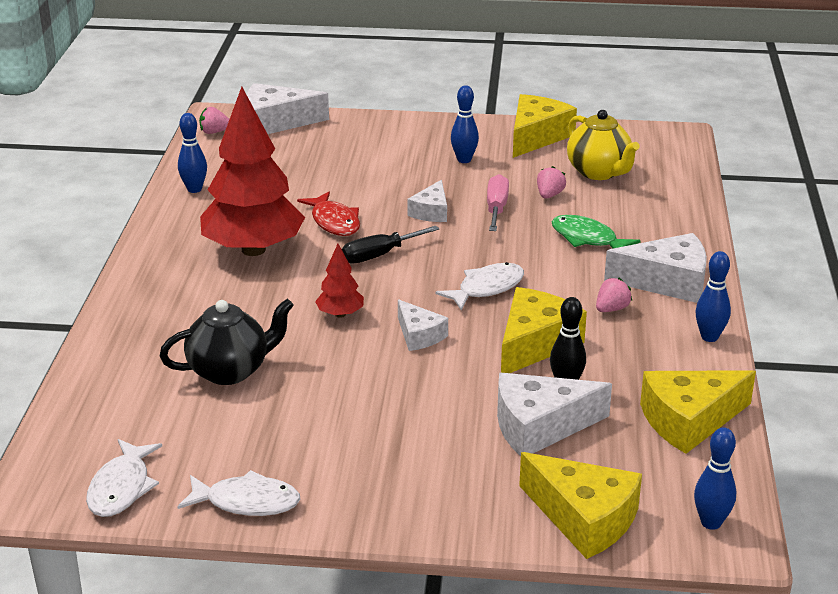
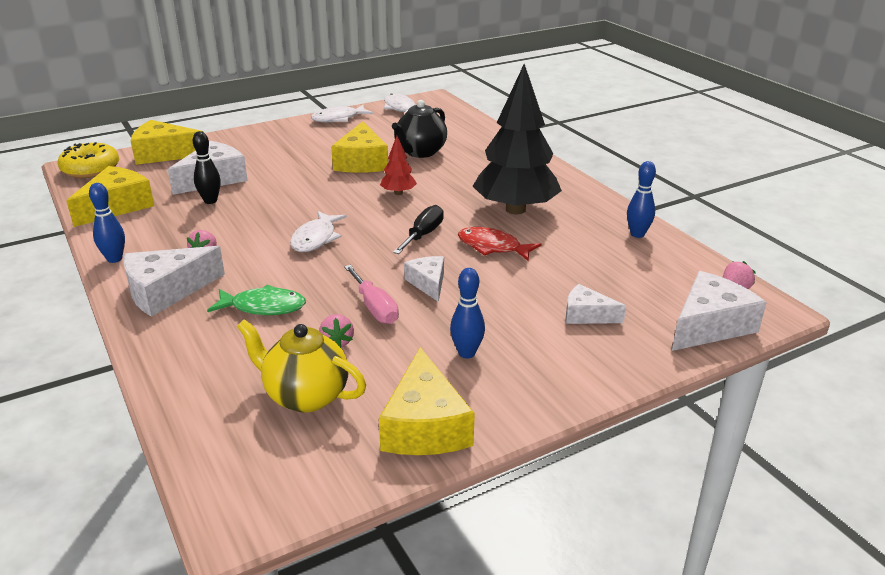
camera: 145 degrees right, 0 degrees up
red tree [200,87,305,256] -> black tree [472,64,562,214]
white cheese [398,299,448,351] -> white cheese moved to [566,284,626,324]
yellow cheese [501,287,587,373] -> yellow cheese moved to [331,121,388,173]
blue bowling pin [694,427,736,530] -> yellow donut [58,142,119,178]

